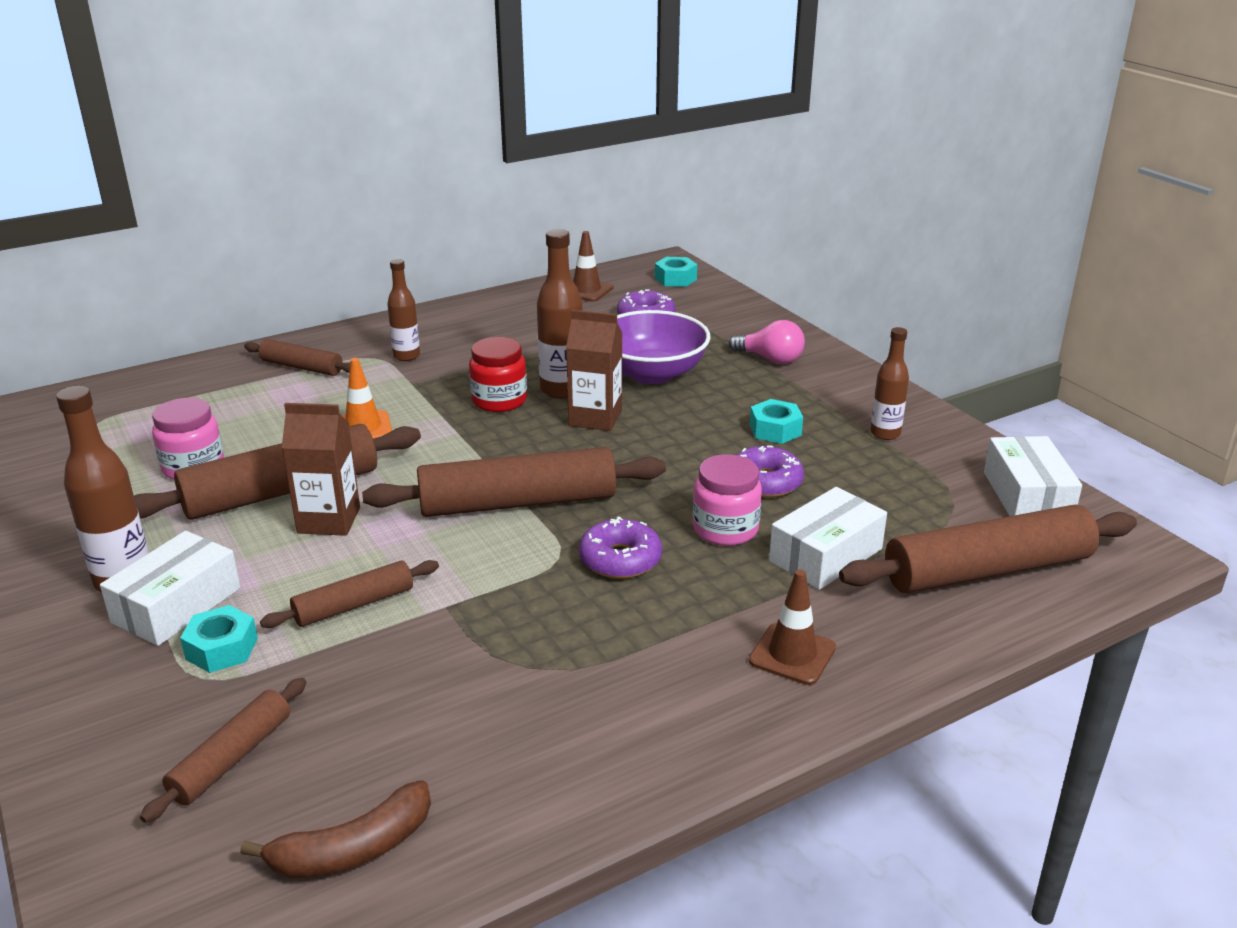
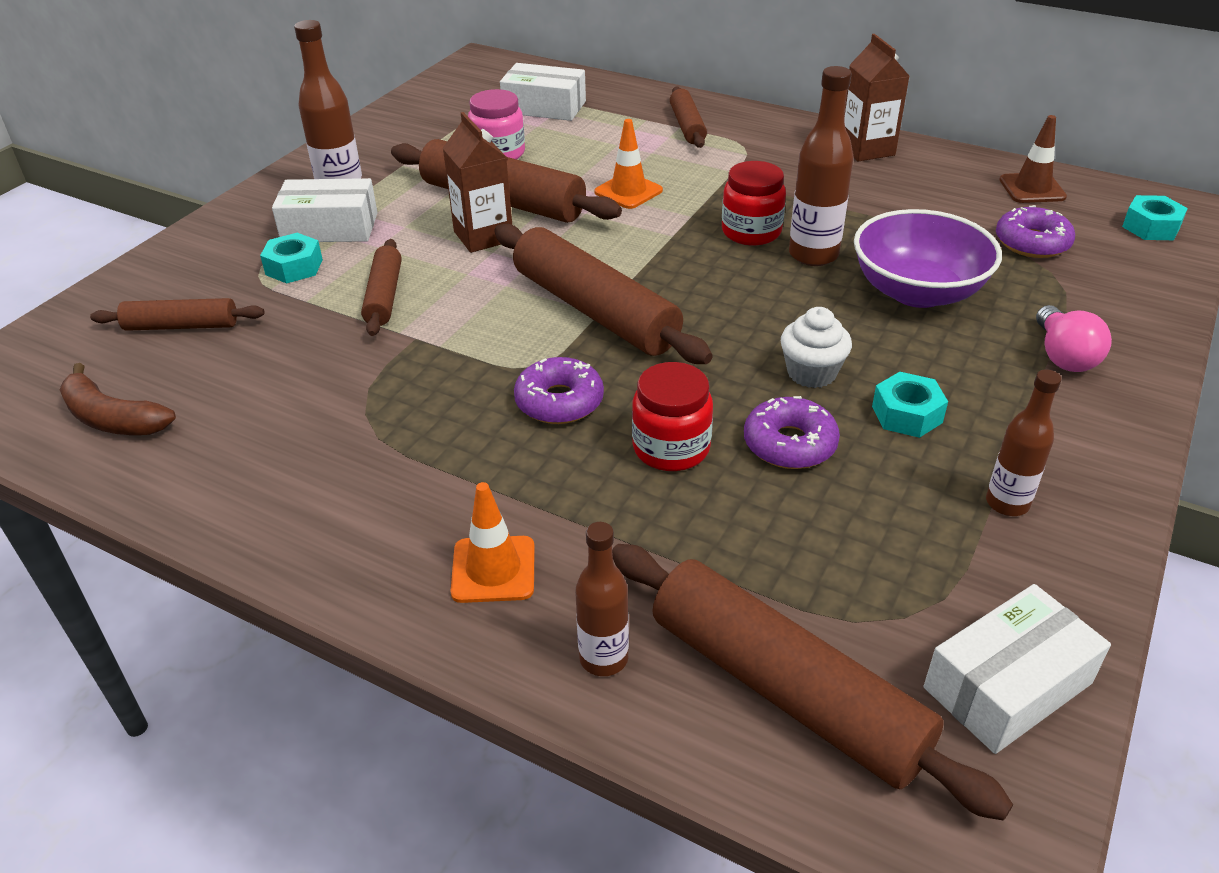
camera: 60 degrees right, 10 degrees up
brown rolling pin [260,560,439,628] -> brown rolling pin turned 60 degrees clockwise [361,239,402,336]
brown bottle [387,259,420,361] -> brown bottle moved to [575,522,629,676]
brown carton [566,310,623,431] -> brown carton moved to [844,34,909,162]
pink jar [693,454,762,546] -> red jar [632,362,713,471]
brown traffic cone [749,570,836,685] -> orange traffic cone [451,482,535,603]
white box [769,487,887,590] -> white box moved to [500,63,586,121]
none -> white cupcake [781,307,852,388]

